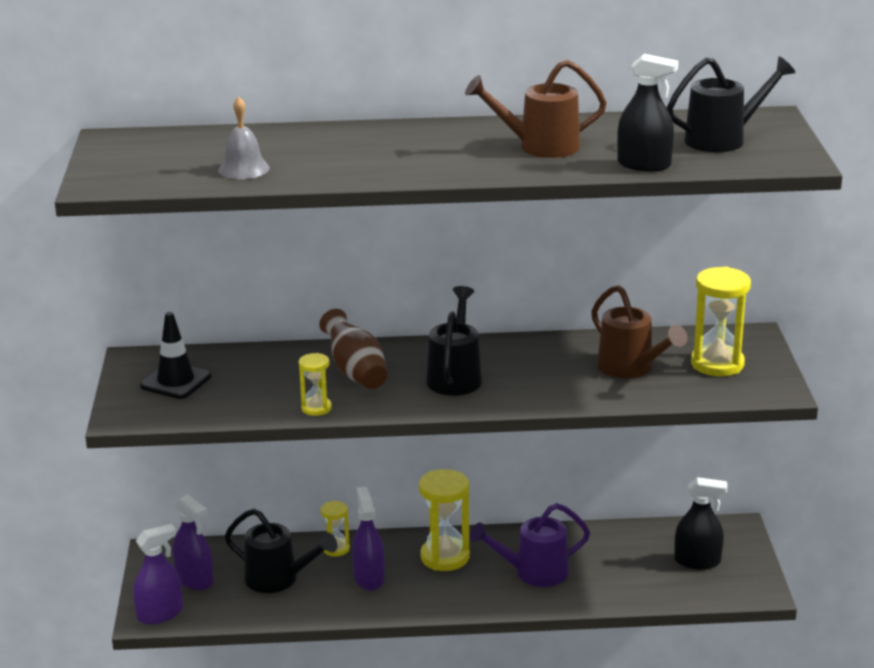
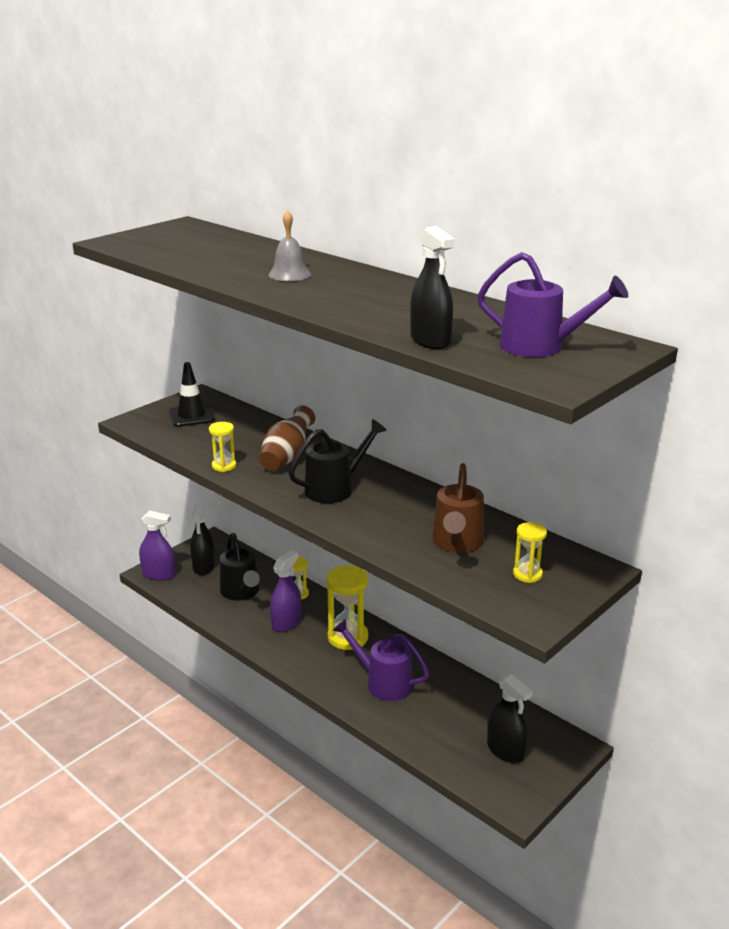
camera: 45 degrees right, 0 degrees up
purple spray bottle [173,494,214,590] -> black spray bottle [190,503,215,575]
grey bell [218,96,270,179] -> grey bell moved to [268,210,311,281]
brown watering can [465,60,607,158] -> none
black watering can [667,56,796,152] -> purple watering can [477,252,628,357]
yellow hourglass [691,267,751,376] -> yellow hourglass [513,522,547,583], size x0.55

